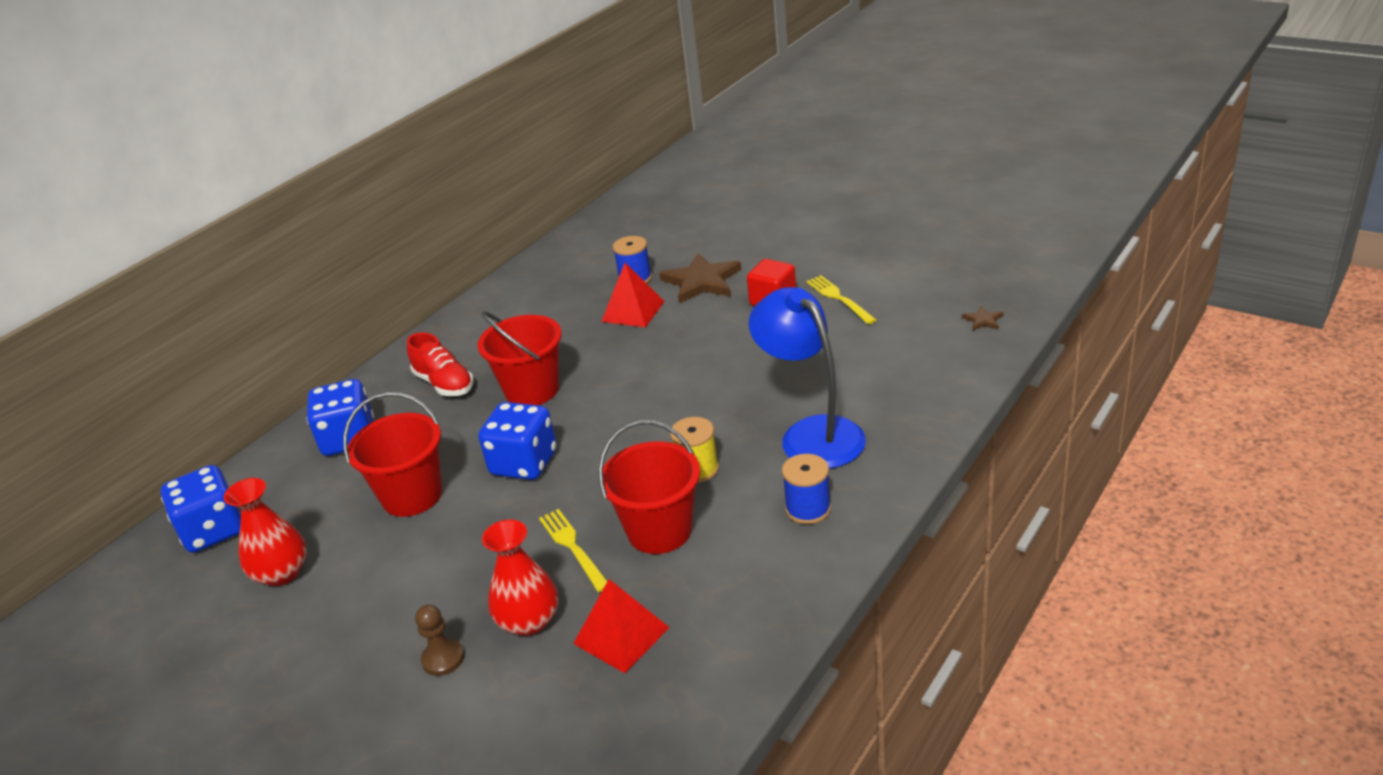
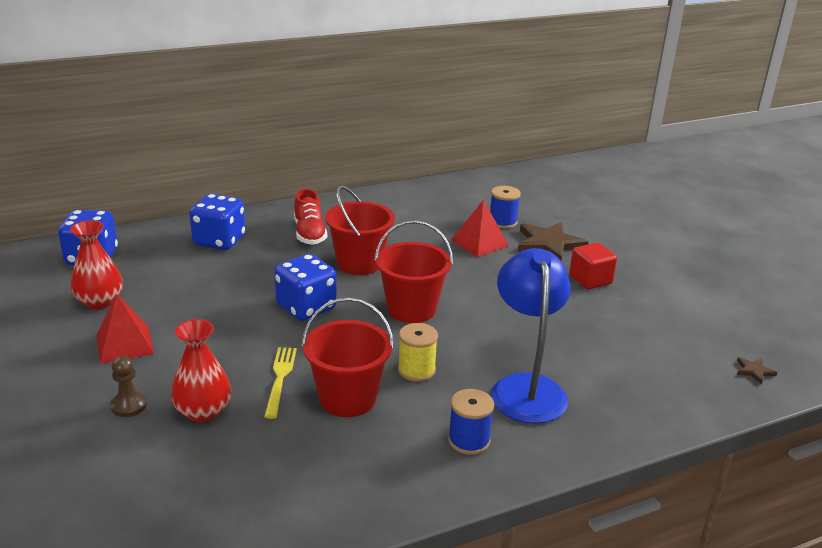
camera: 25 degrees right, 5 degrees down
red bucket [343,392,442,517] -> red bucket moved to [375,220,453,323]
red pyramid [573,579,670,673] -> red pyramid moved to [96,294,154,364]
yellow fork [806,275,877,324] -> none

